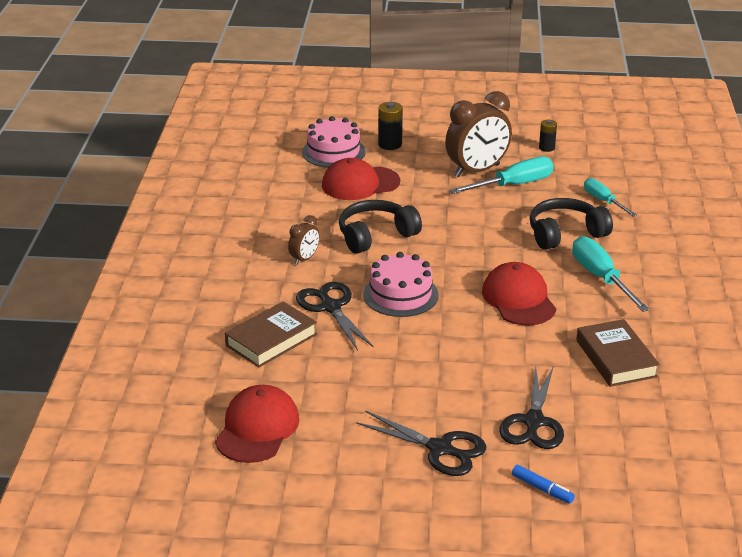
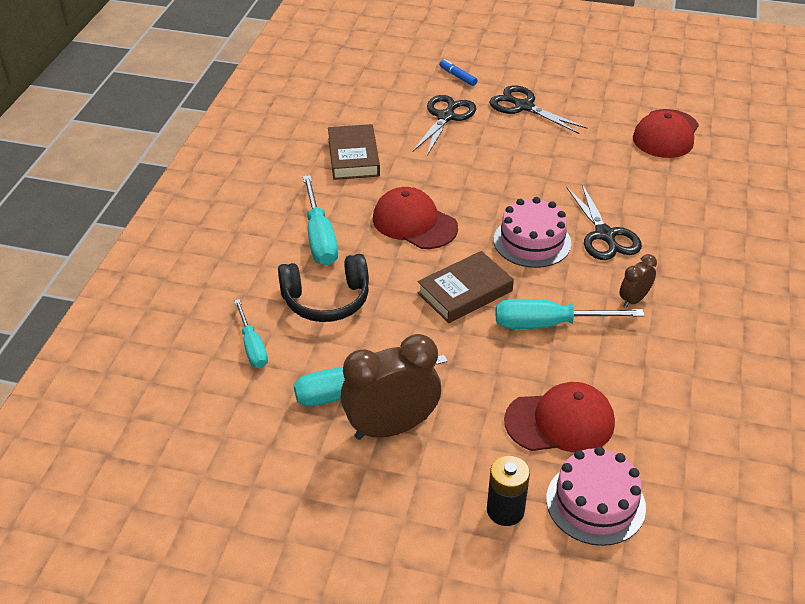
camera: 170 degrees left, 10 degrees up
brown book [225,301,317,368] -> brown book moved to [417,251,514,323]
black headphones [339,200,422,254] -> turquoise screwdriver [495,299,645,329]
red cap [482,262,556,325] -> red cap turned 135 degrees clockwise [373,187,458,249]
black battery [539,120,557,152] -> none

